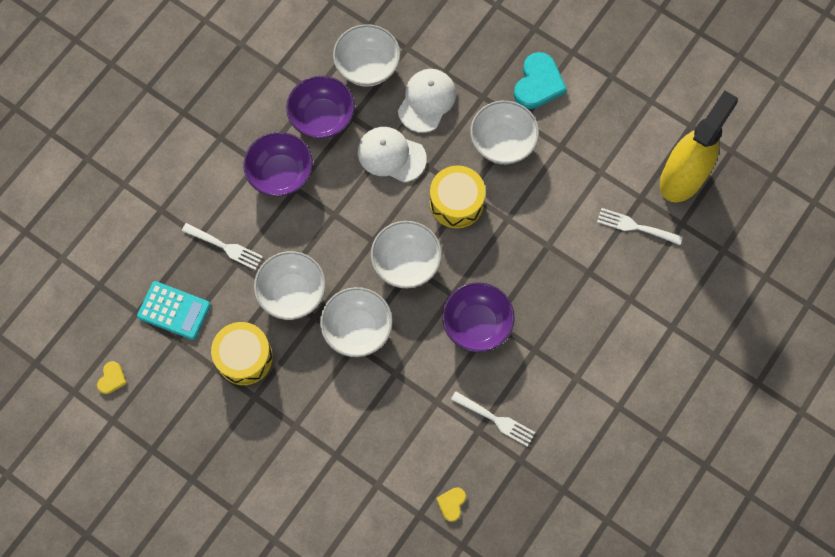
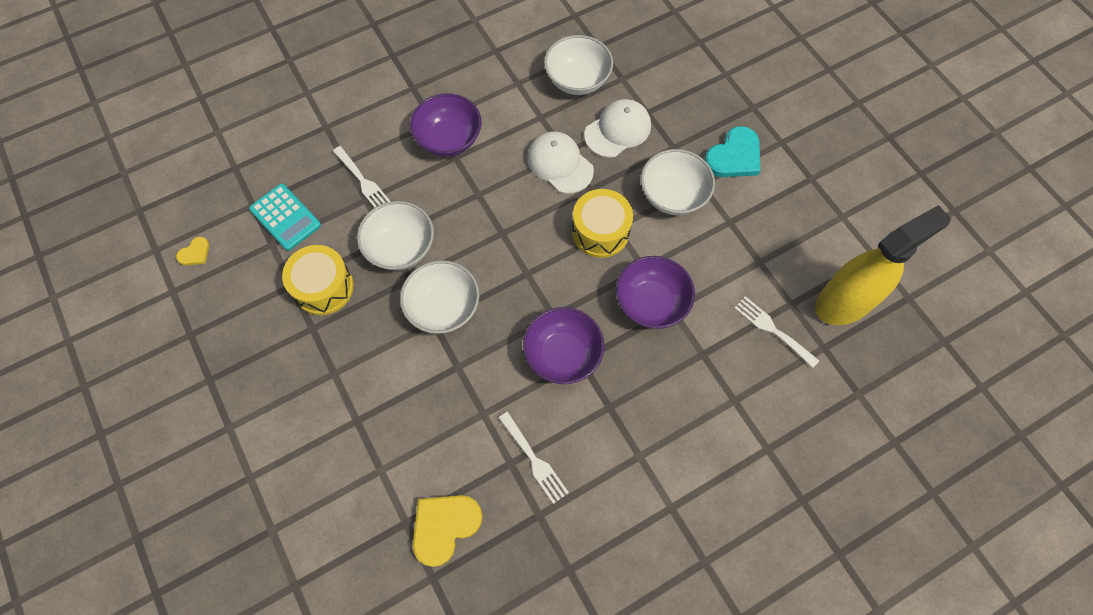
camera: 25 degrees right, 5 degrees down
purple bowl [286,76,355,139] -> purple bowl moved to [616,256,695,329]
white bowl [371,221,442,288] -> none
yellow heart [436,487,466,522] -> yellow heart [413,495,483,567], size x1.96

